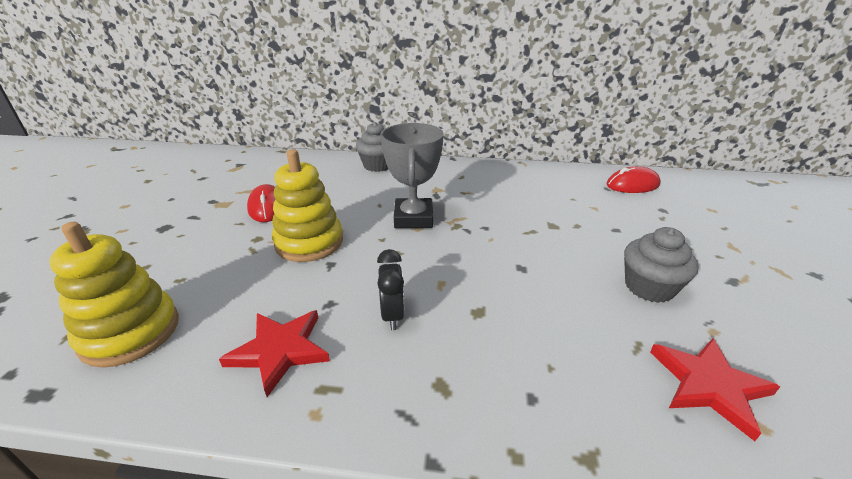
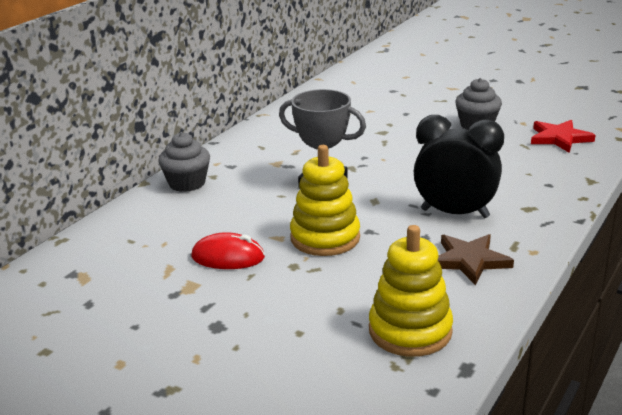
camera: 65 degrees left, 5 degrees down
red star [219,310,330,397] -> brown star [438,234,514,285]
black clock [377,249,405,330] -> black clock [414,115,504,218], size x1.91
red mouse [607,166,660,193] -> none

